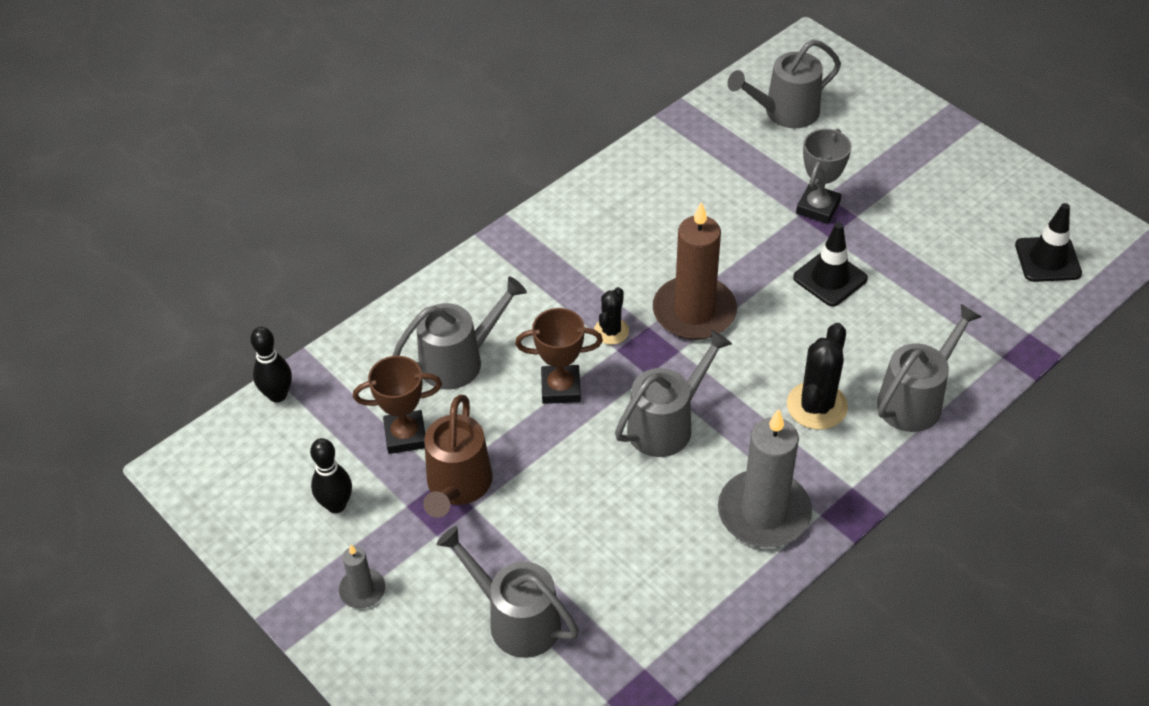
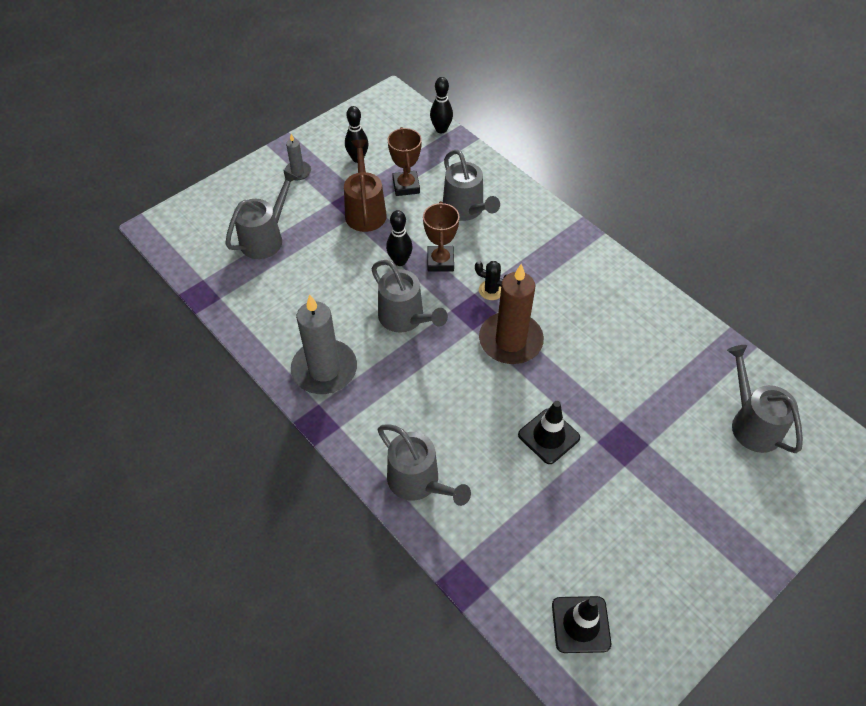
camera: 90 degrees right, 5 degrees up
brown watering can [423,395,493,518] -> brown watering can turned 75 degrees clockwise [344,140,387,232]
black cactus [787,323,848,430] -> none
grey trophy [796,129,851,224] -> none
none -> black bowling pin [386,210,413,266]

